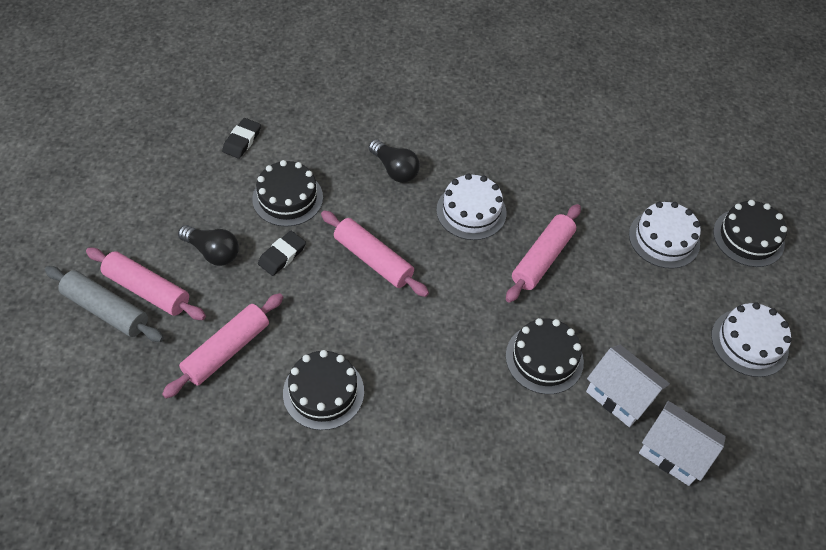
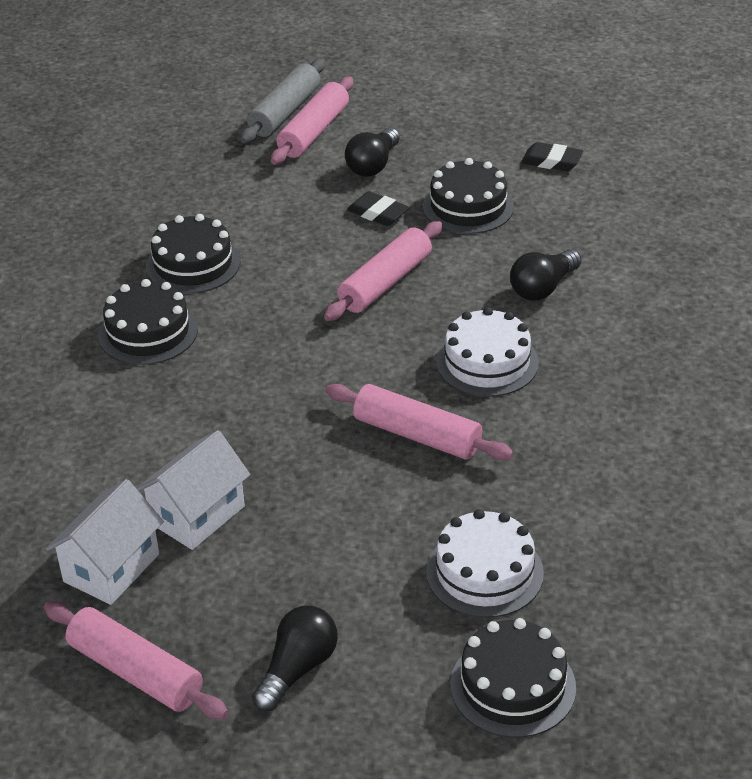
camera: 90 degrees right, 15 degrees down
pink rolling pin [162,293,283,398] -> pink rolling pin moved to [44,601,229,719]
black cake [506,318,584,394] -> black cake moved to [98,279,198,365]
white cake [711,302,791,377] -> black light bulb [252,606,338,712]

